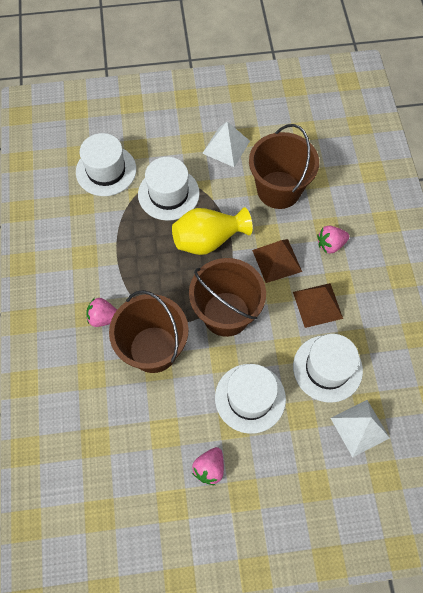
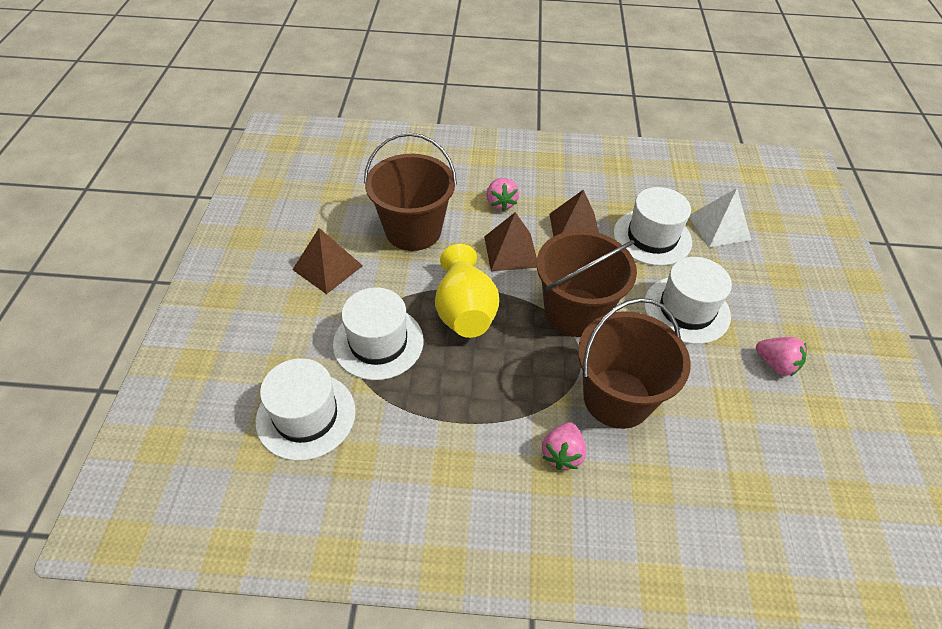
camera: 80 degrees left, 15 degrees down
white pyramid [202,121,250,167] -> brown pyramid [293,228,363,294]

